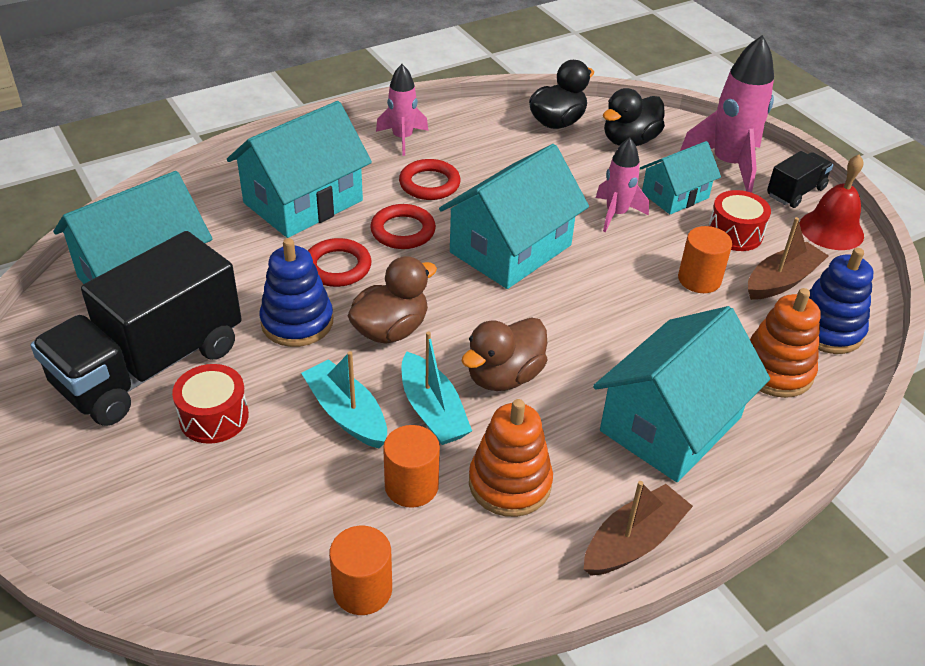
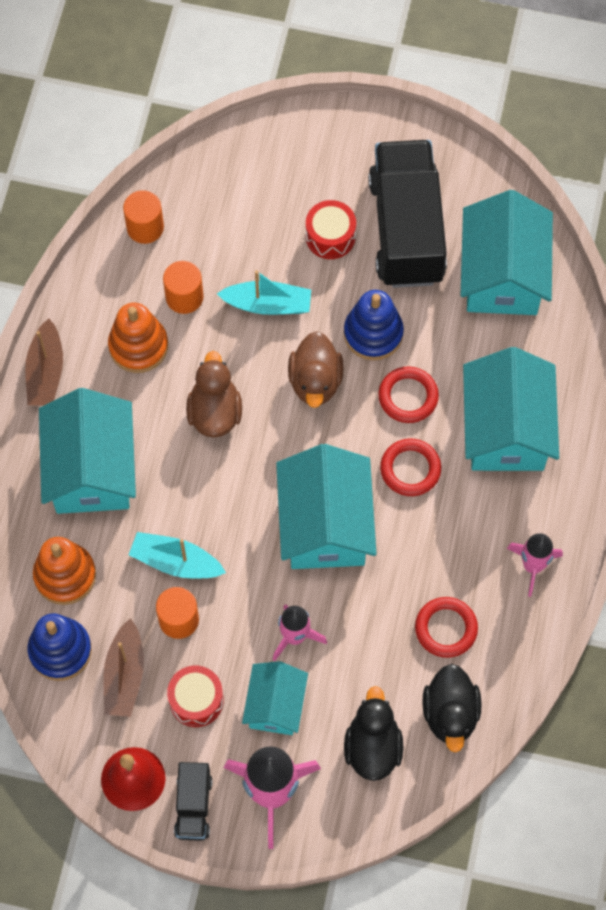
camera: 135 degrees right, 25 degrees up
red ring [399,159,461,200] -> red ring moved to [415,597,478,658]
turquoise boat [402,331,472,445] -> turquoise boat moved to [129,532,226,579]

